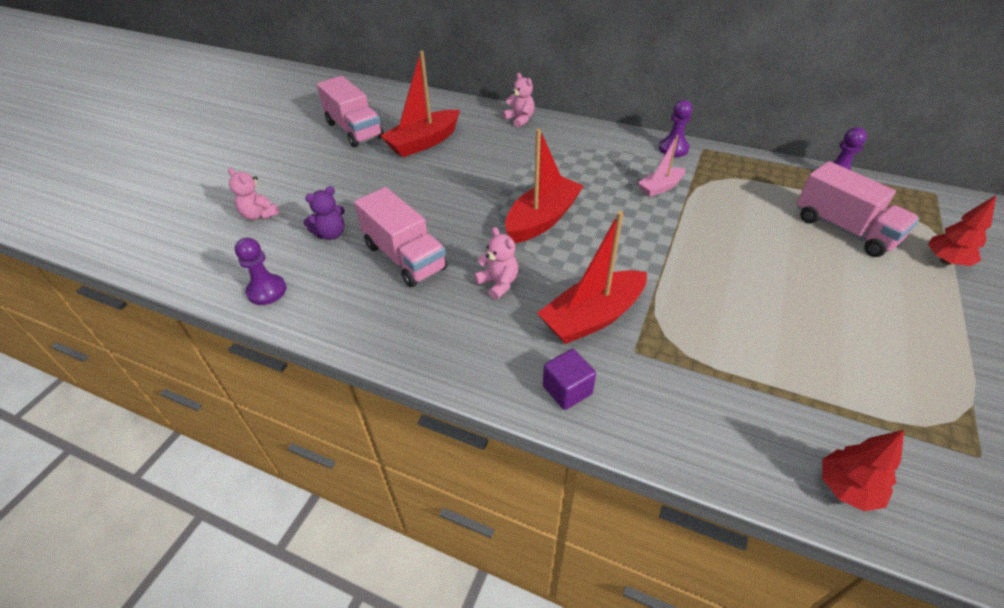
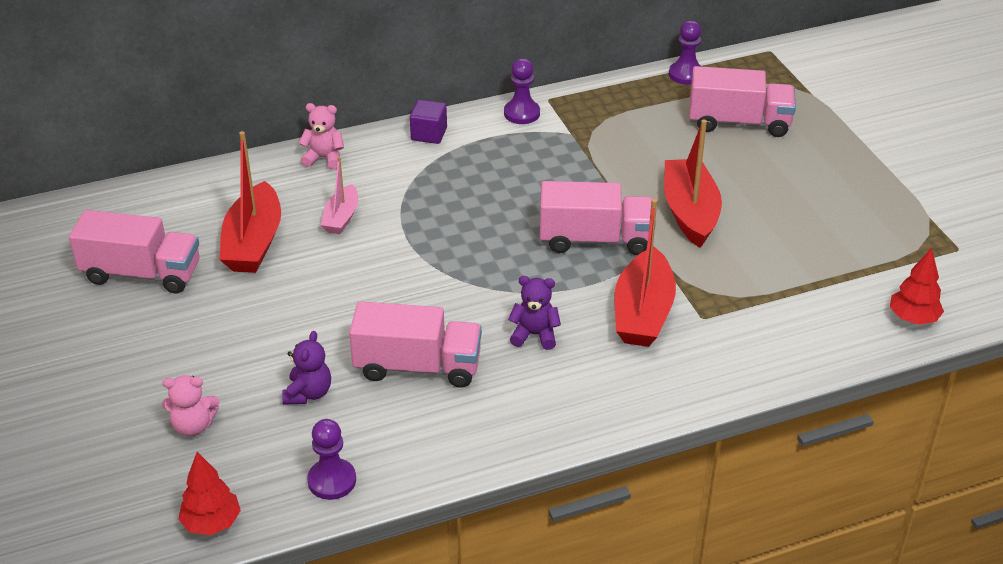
camera: 45 degrees left, 5 degrees down
pink teddy bear [474,227,518,300] -> purple teddy bear [508,276,561,350]
red boat [505,129,584,243] -> red boat moved to [664,119,722,248]
purple cube [543,349,596,410] -> purple cube moved to [410,100,447,144]
pink boat [638,135,685,197] -> pink boat moved to [321,157,358,234]
red tree [928,195,996,266] -> red tree moved to [178,452,241,535]
none -> pink truck [540,181,656,255]

